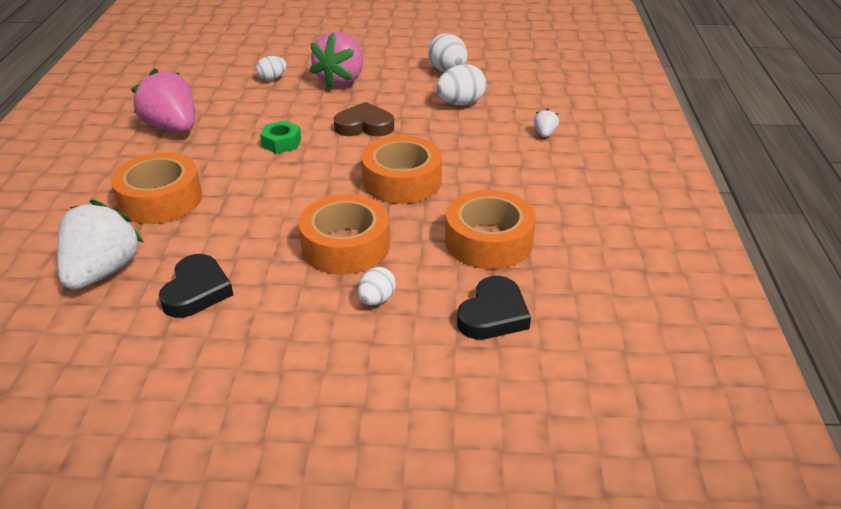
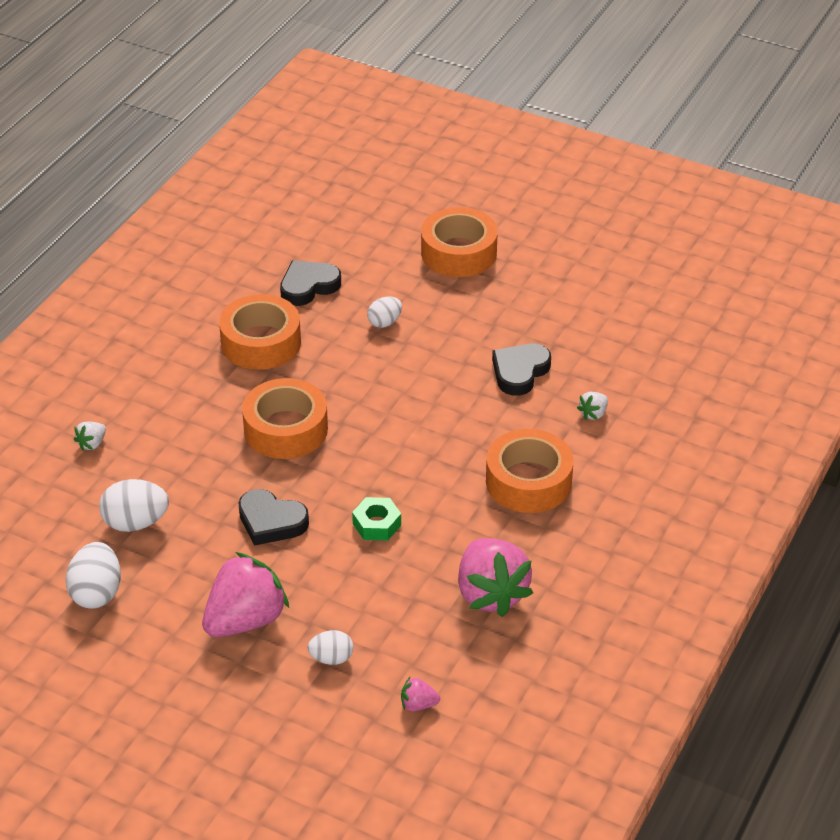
camera: 155 degrees left, 5 degrees up
white strawberry [57,200,144,290] -> white strawberry [577,392,608,420], size x0.43
orange tape [298,194,390,275] -> orange tape moved to [421,207,498,277]
brown heart [334,102,394,136] -> black heart [238,489,309,546]
none -> pink strawberry [401,677,440,711]

